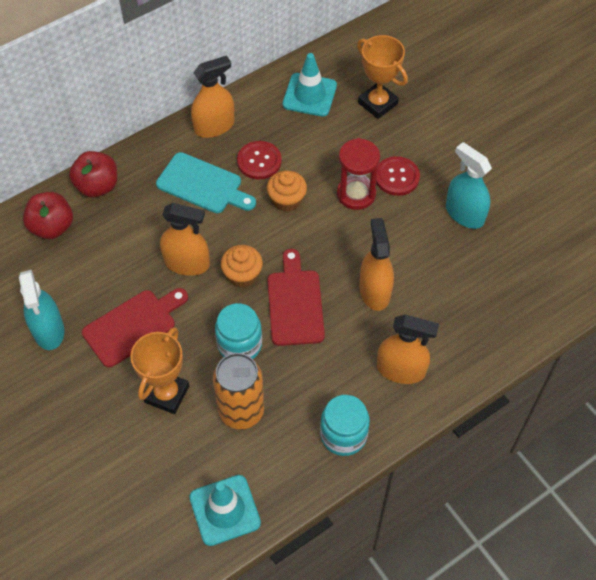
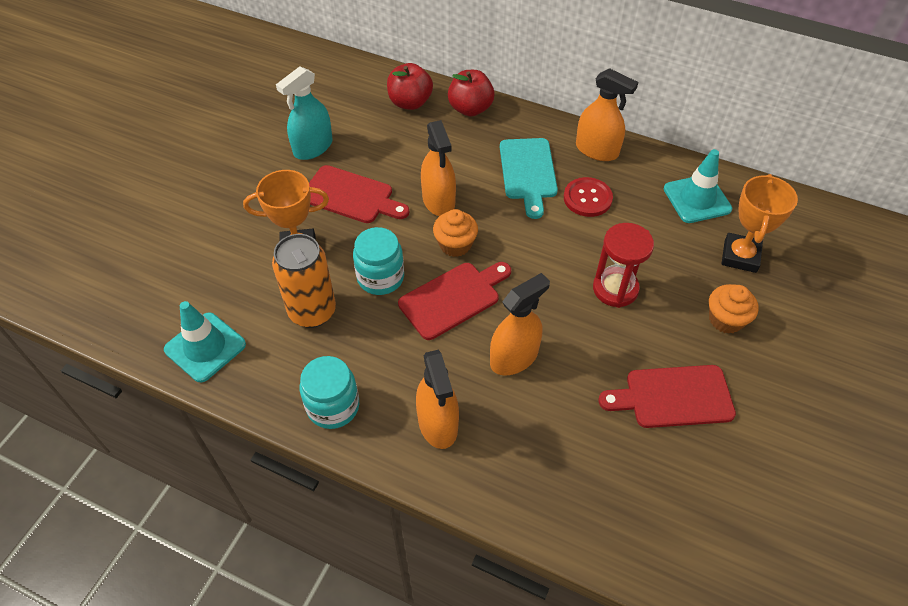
camera: 60 degrees right, 5 degrees down
orange cupcake [267,170,307,212] -> orange cupcake moved to [709,284,759,334]
red button [376,156,420,196] -> none
turquoise spray bottle [446,142,492,229] -> red cutting board [599,365,736,428]

